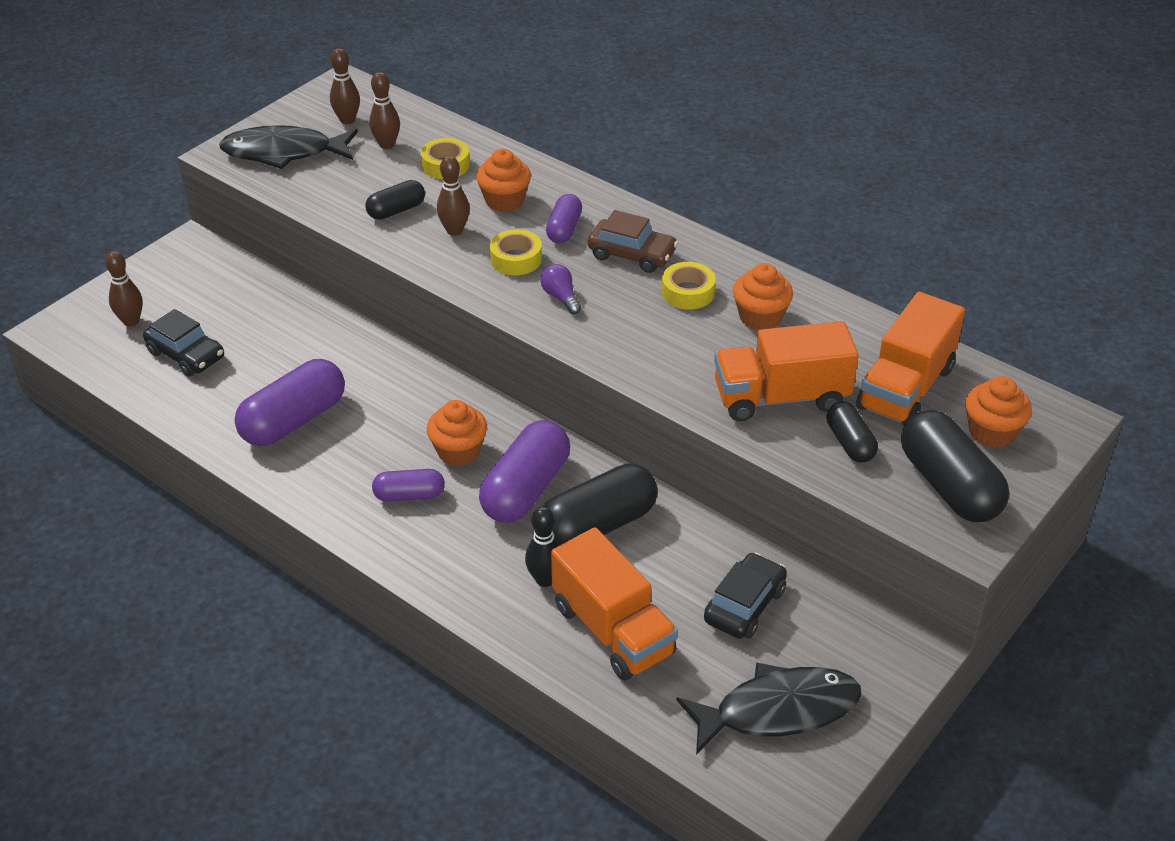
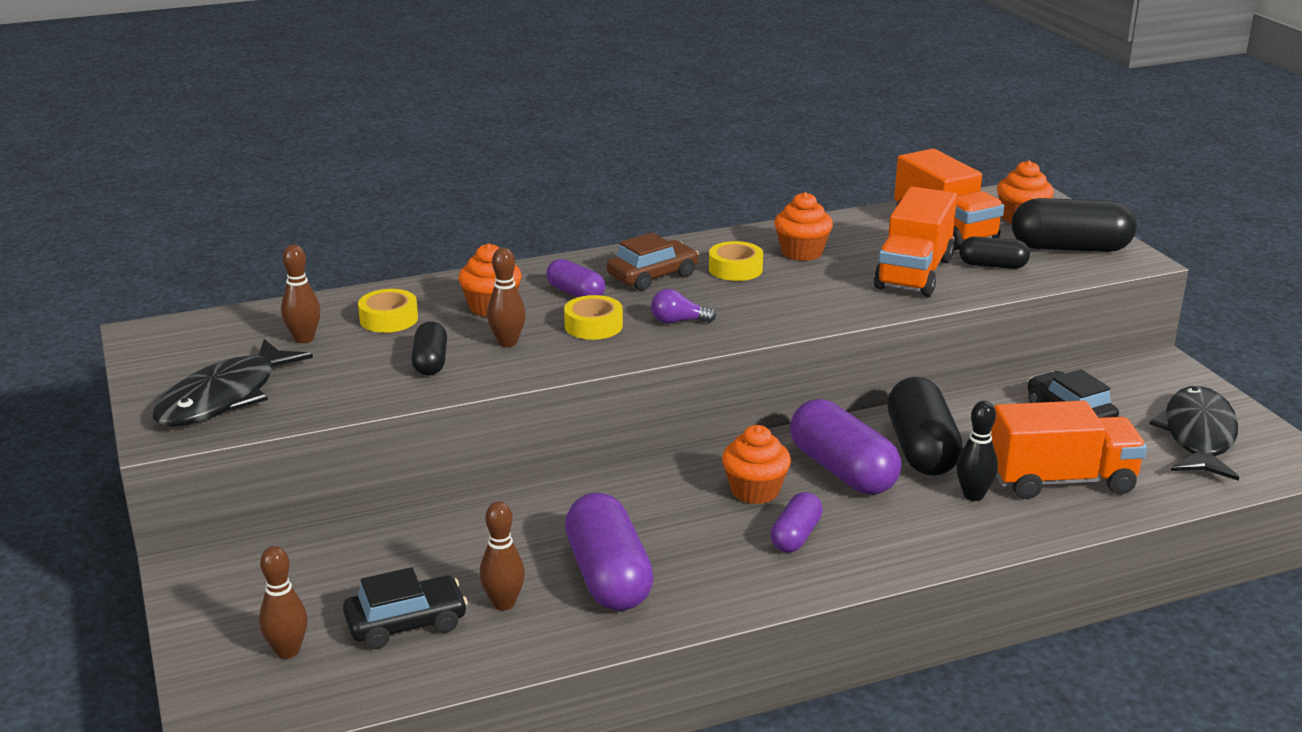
camera: 60 degrees left, 15 degrees down
brown bowling pin [330,48,360,125] -> brown bowling pin moved to [479,501,525,610]

